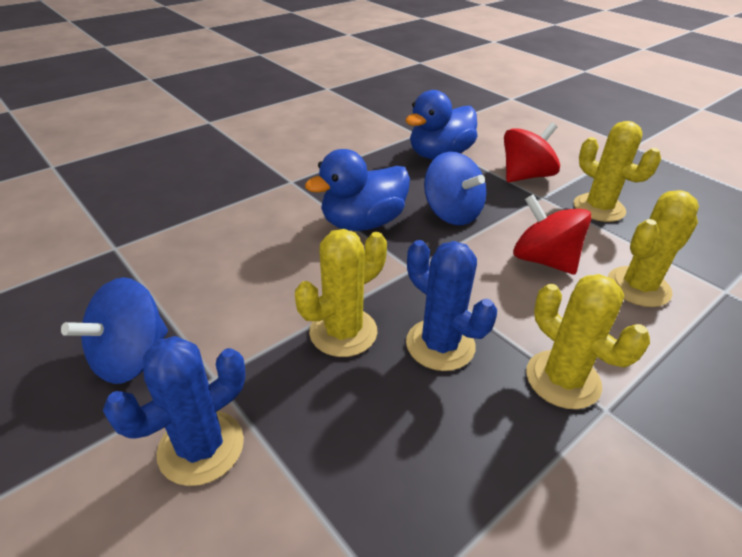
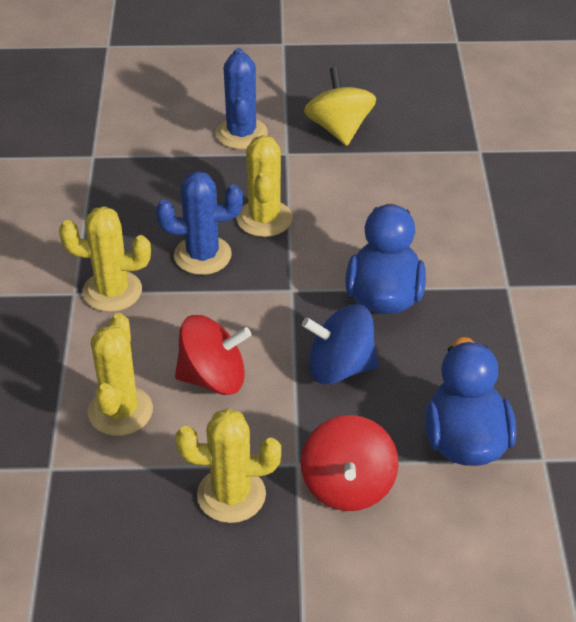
camera: 130 degrees right, 5 degrees up
blue spinning top [61,277,168,384] -> yellow spinning top [304,67,376,146]

